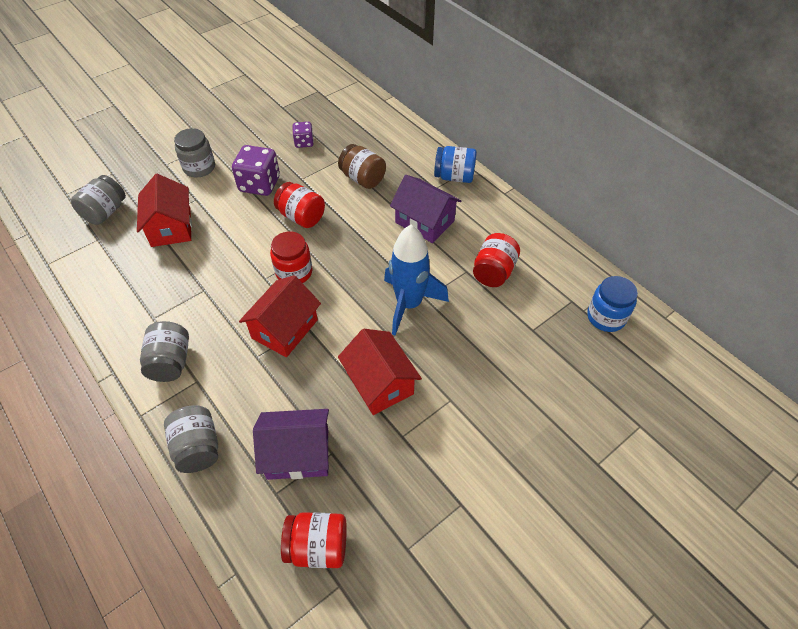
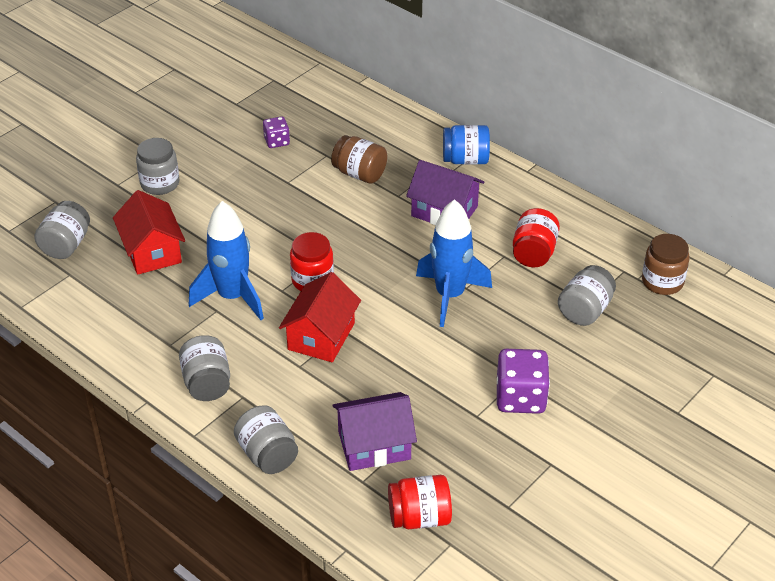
camera: 10 degrees left, 10 degrees down
purple dice [232,145,280,196] -> purple dice moved to [497,349,550,414]
red jar [274,182,325,228] -> none
red house [338,329,422,415] -> none
blue jar [587,276,638,332] -> brown jar [642,234,690,295]
none -> blue rocket [189,201,264,320]
none -> grey jar [558,265,616,326]

